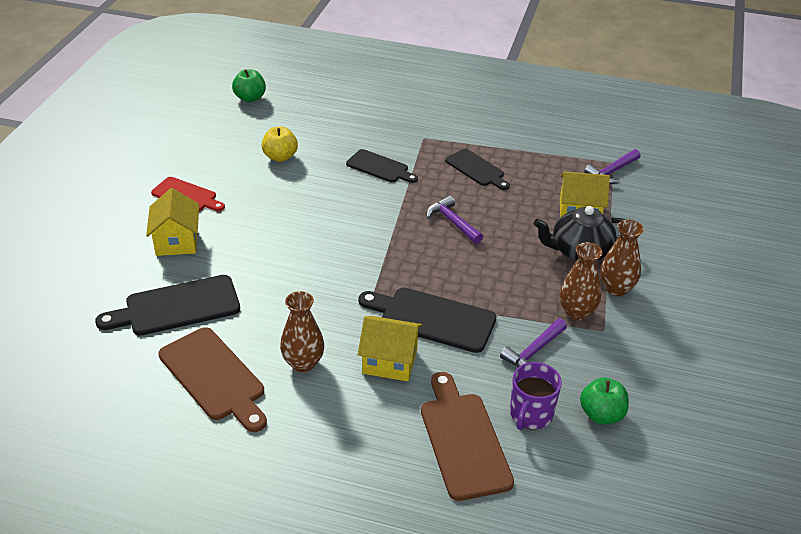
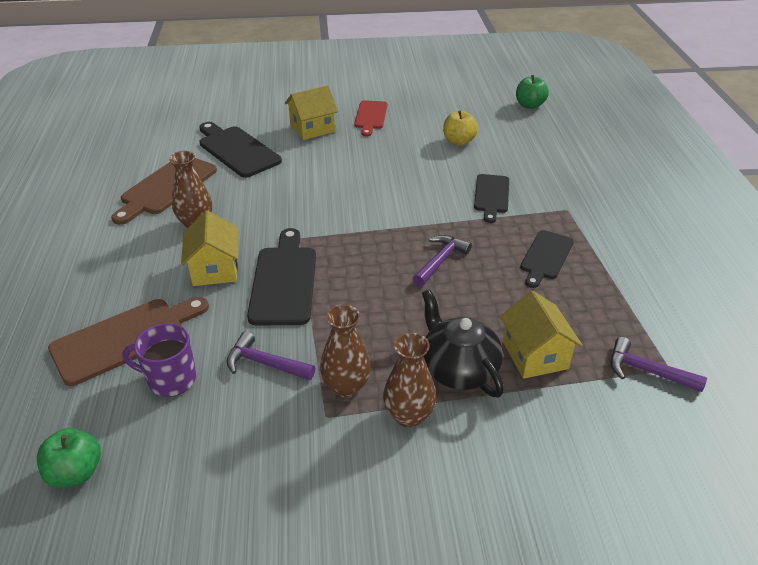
camera: 70 degrees right, 0 degrees up
green apple [580,377,629,424] -> green apple moved to [37,428,101,487]

